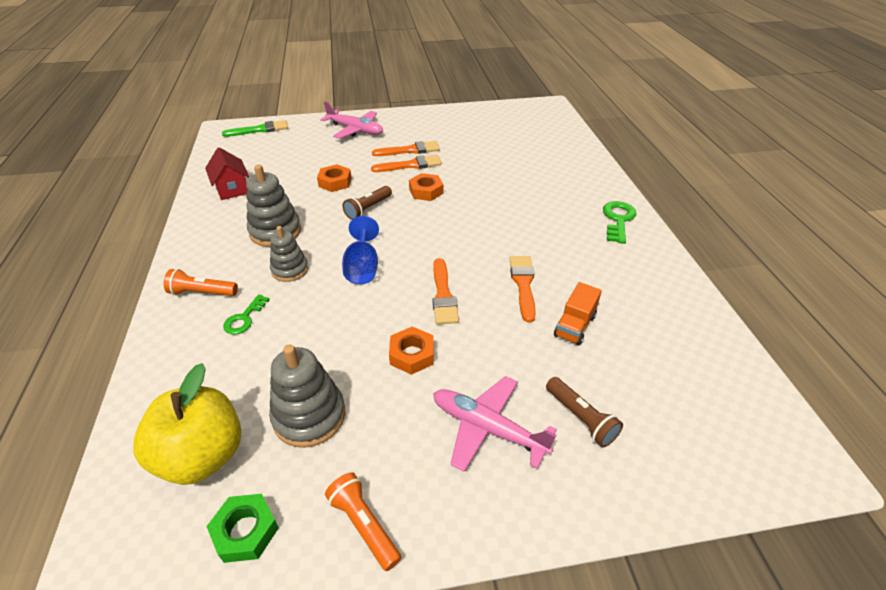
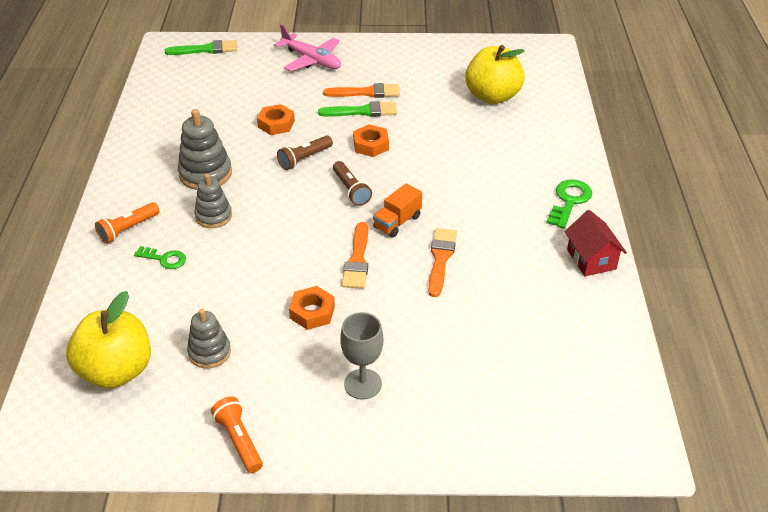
camera: 10 degrees right, 0 degrees up
orange flashlight [164,269,238,296] -> orange flashlight turned 60 degrees counterclockwise [95,202,160,244]
red house [205,147,249,200] -> red house moved to [565,210,627,276]
green nut [206,494,279,563] -> none
green key [223,294,270,335] -> green key turned 105 degrees counterclockwise [134,246,186,269]
grey stacking toy [269,344,345,448] -> grey stacking toy [187,309,231,368], size x0.66
blue goblet [342,216,379,284] -> none
orange brush [371,155,442,172] -> green brush [318,101,397,117]
pink plane [433,376,557,472] -> grey goblet [340,312,383,399]
brown flashlight [546,377,623,448] -> brown flashlight moved to [333,161,372,206]
orange truck [554,282,602,346] -> orange truck moved to [373,183,422,237]
none -> yellow apple [465,45,525,104]

